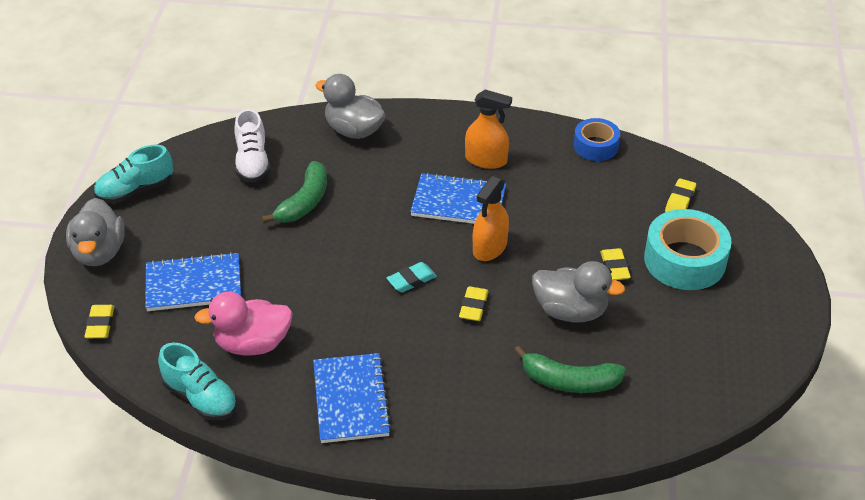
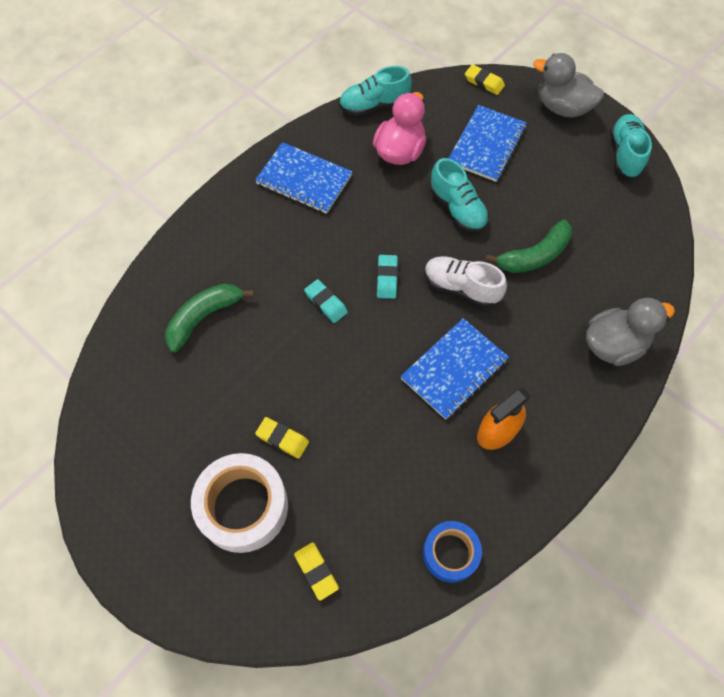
camera: 125 degrees right, 20 degrees up
white shoe [234,109,270,183] -> white shoe moved to [425,256,507,307]
green banana [261,161,327,224] -> green banana turned 90 degrees counterclockwise [485,220,572,273]
yellow eraser [459,286,489,321] -> turquoise eraser [304,279,348,323]
orange spray bottle [473,176,509,261] -> none
grey duck [532,261,625,323] -> none
turquoise tape [644,209,732,290] -> white tape [191,453,288,553]
none -> turquoise shoe [430,158,489,233]

